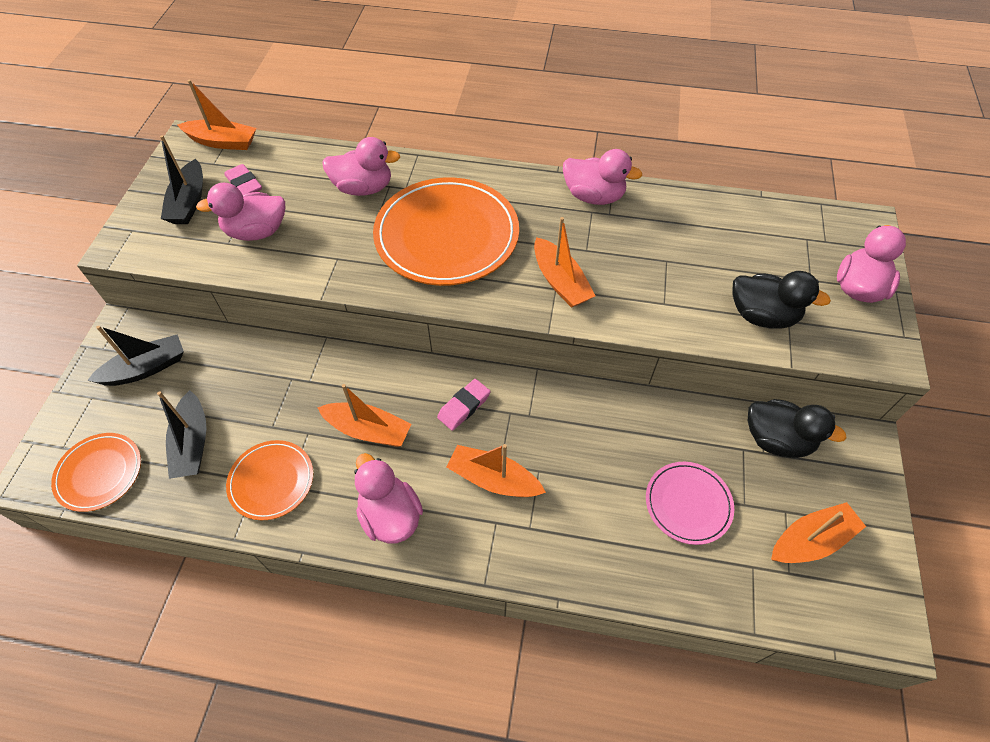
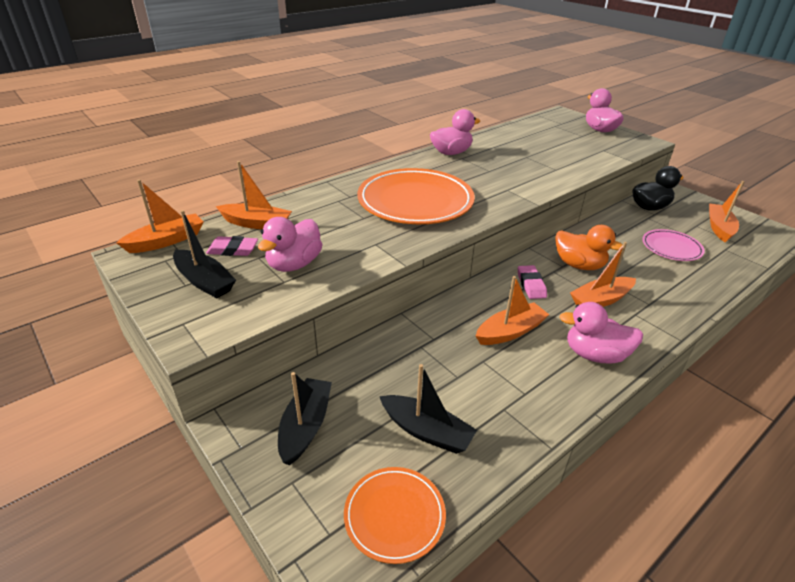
camera: 50 degrees left, 20 degrees down
orange plate [226,440,313,520] -> none
pink duck [322,137,400,196] -> none
orange boat [534,217,595,308] -> orange boat moved to [216,161,292,229]
black duck [732,271,831,329] -> none
none -> orange duck [555,225,623,270]

